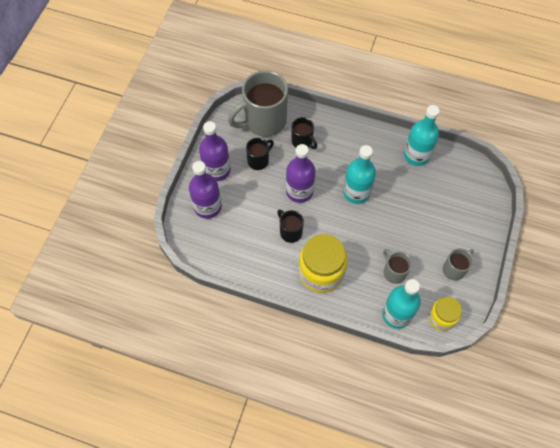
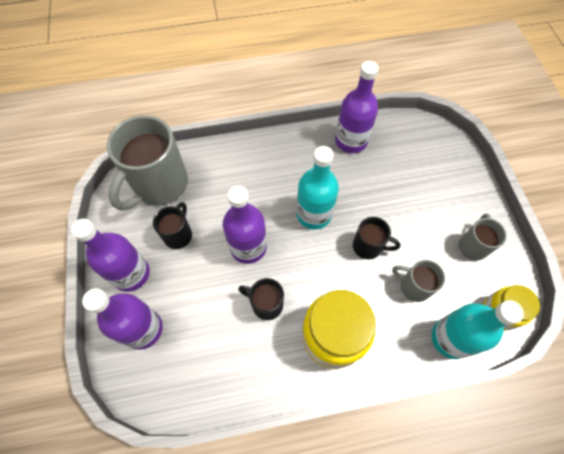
camera: 30 degrees left, 0 degrees up
black mug [291,117,317,149] -> black mug moved to [353,217,400,259]
turquoise bottle [404,105,440,166] -> purple bottle [335,61,379,153]

